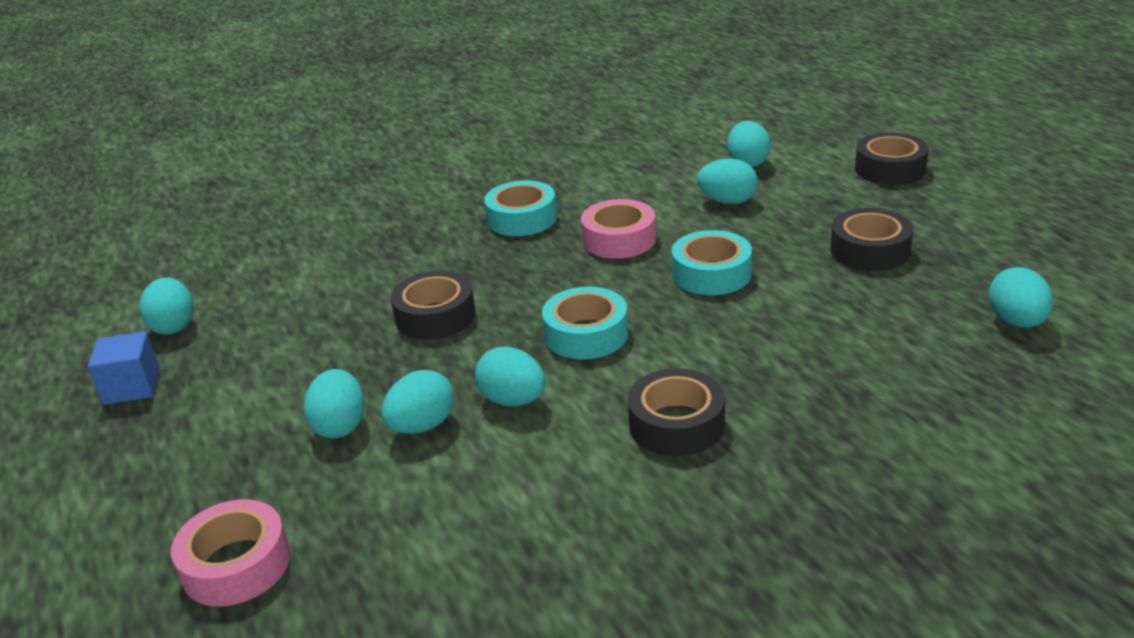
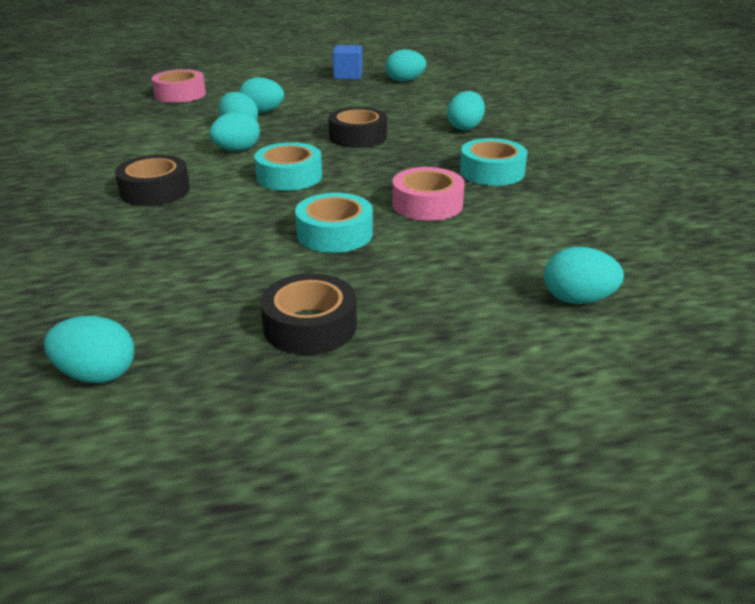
camera: 100 degrees right, 0 degrees up
turquoise egg [697,158,758,204] -> turquoise egg moved to [447,91,485,130]
black tape [855,132,929,185] -> none

